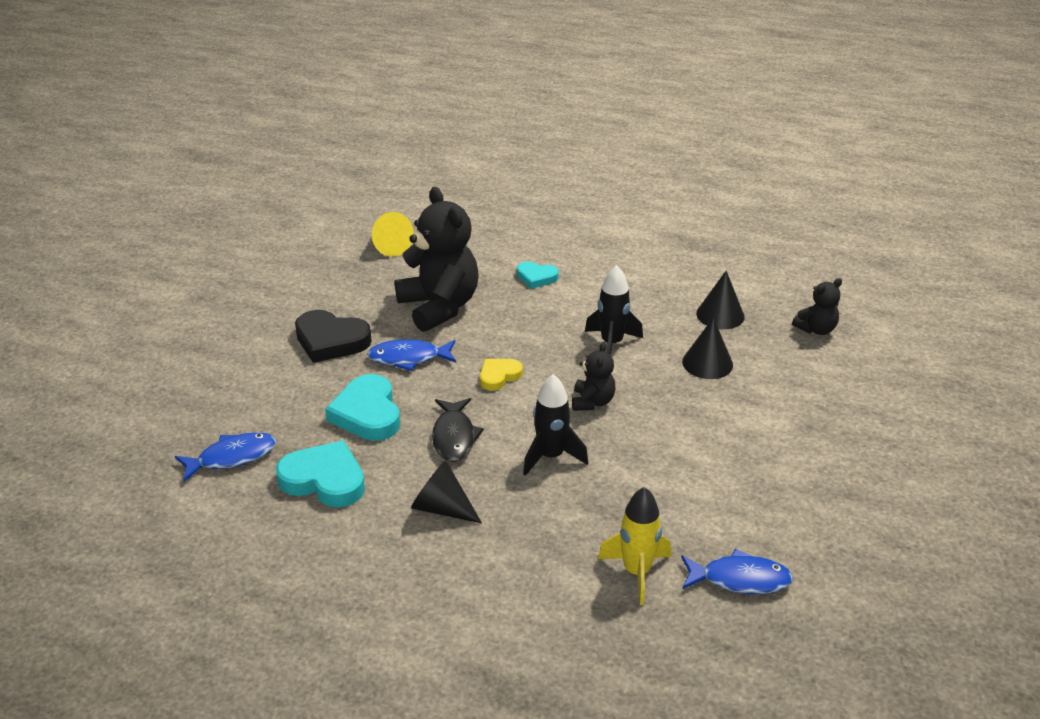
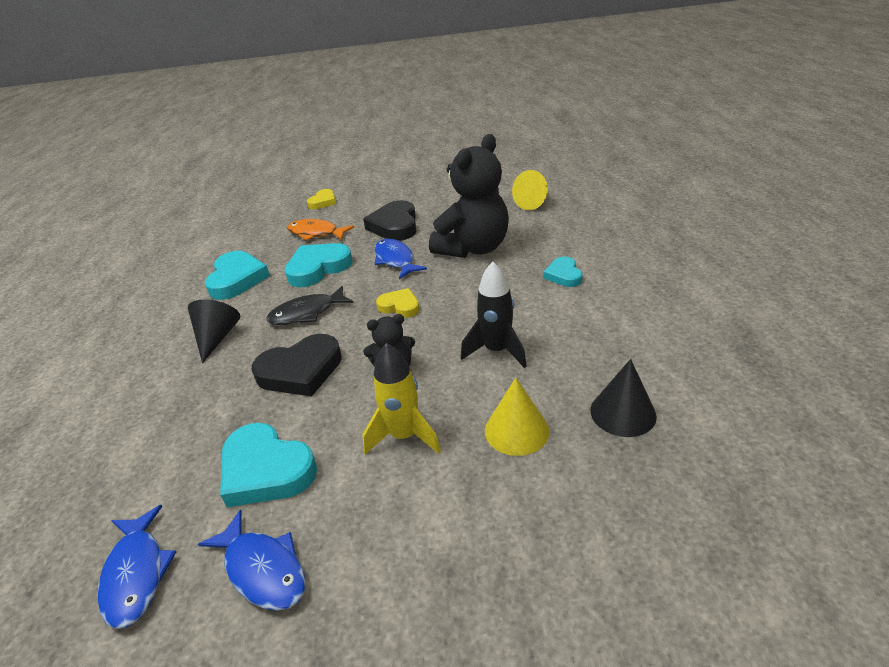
camera: 70 degrees right, 0 degrees up
blue fish [175,432,276,482] -> blue fish moved to [198,509,306,611]
black rocket [523,374,588,476] -> black heart [252,334,342,397]
yellow rocket [598,487,671,605] -> yellow rocket moved to [362,343,441,454]
black cone [682,318,733,379] -> yellow cone [485,378,550,456]
black teddy bear [792,278,842,335] -> none
none -> turquoise heart [220,423,317,507]
none -> orange fish [287,219,354,241]
none -> yellow heart [307,189,336,209]

